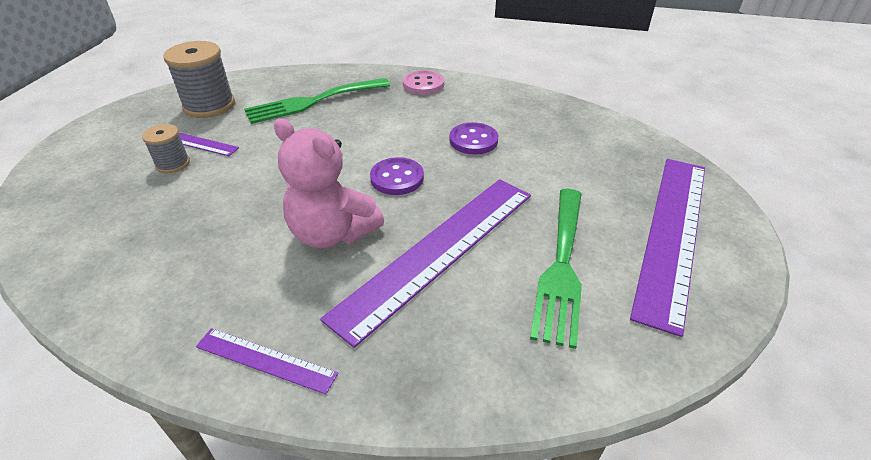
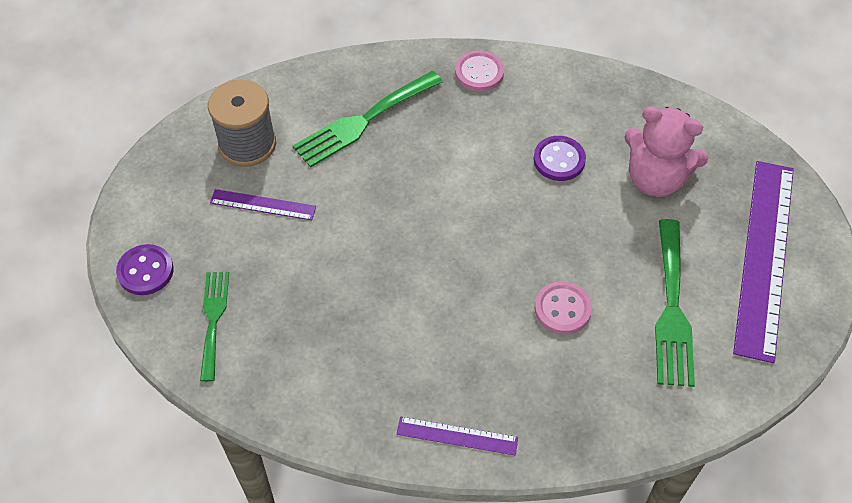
camera: 10 degrees left, 15 degrees up
grey spool [142,124,190,173] -> none
pink teddy bear [274,118,384,248] -> pink teddy bear moved to [624,106,708,197]
purple ruler [320,179,531,348] -> pink button [535,281,592,334]
purple button [370,157,424,195] -> purple button moved to [116,244,174,295]
none -> green fork [200,272,229,382]

